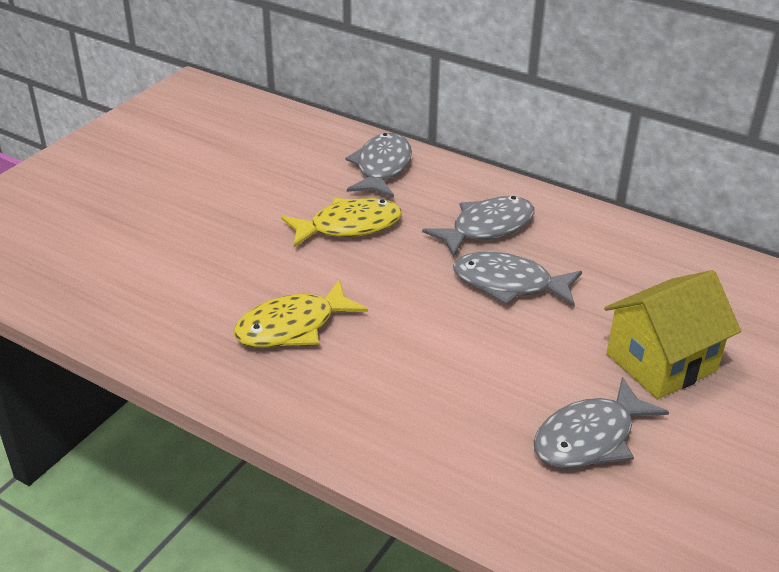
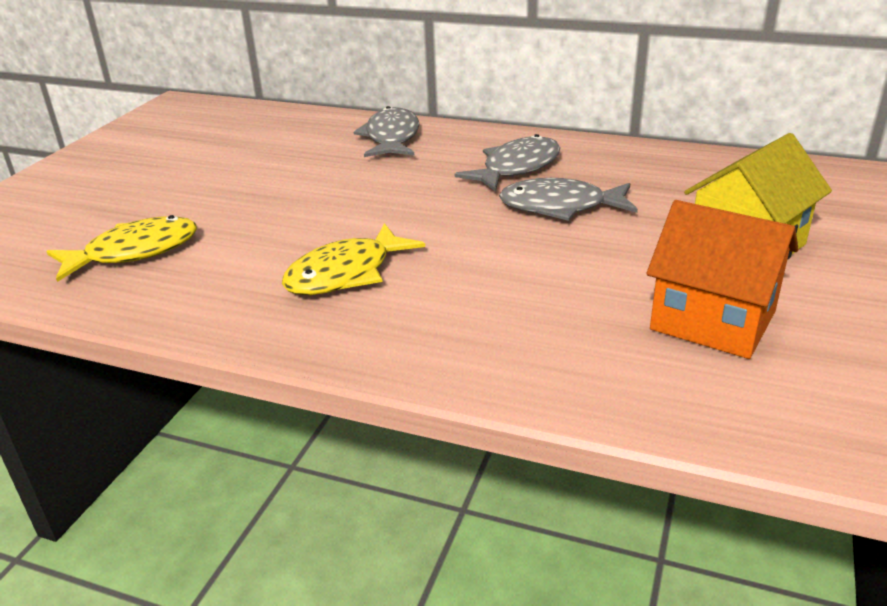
camera: 10 degrees left, 5 degrees down
yellow fish [281,198,402,247] -> yellow fish moved to [46,215,197,282]
grey fish [534,377,669,469] -> orange house [646,200,798,359]

